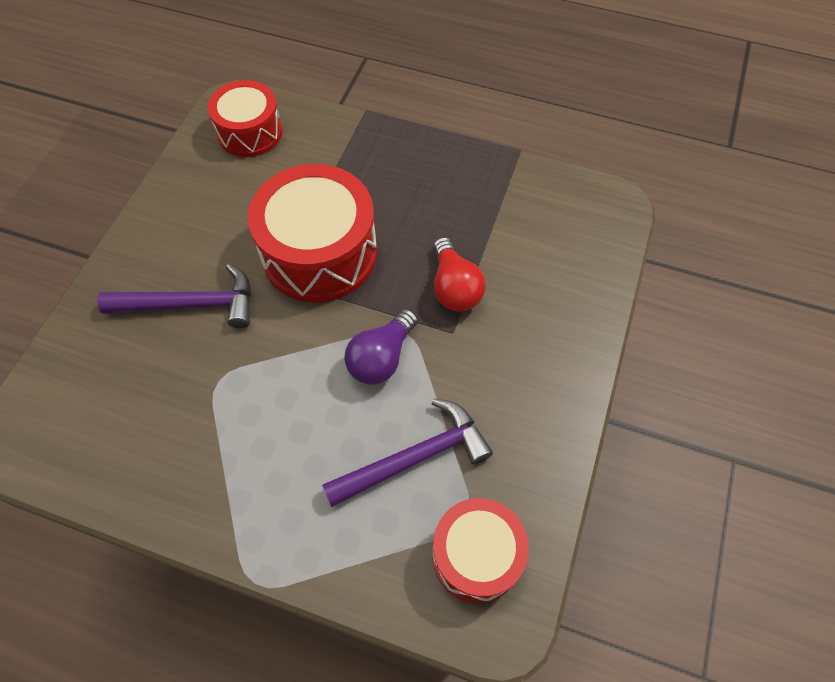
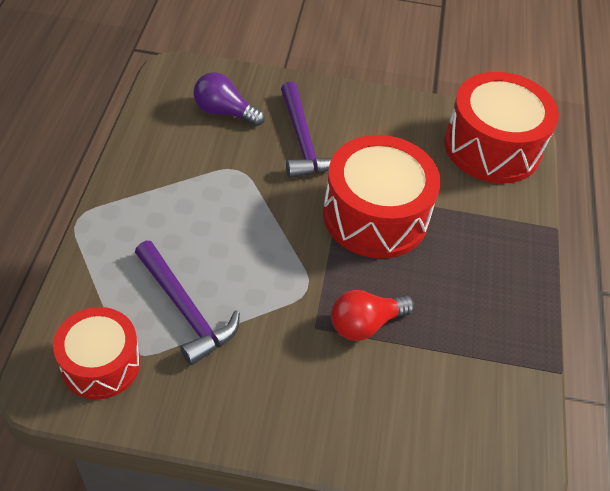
camera: 75 degrees right, 10 degrees down
red drum [208,80,283,157] -> red drum [444,72,559,183], size x1.60
purple light bulb [345,309,418,385] -> purple light bulb moved to [193,72,265,126]

